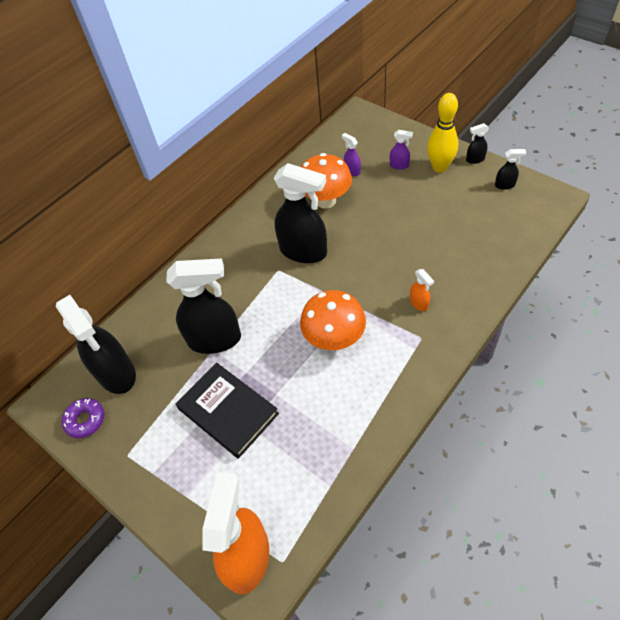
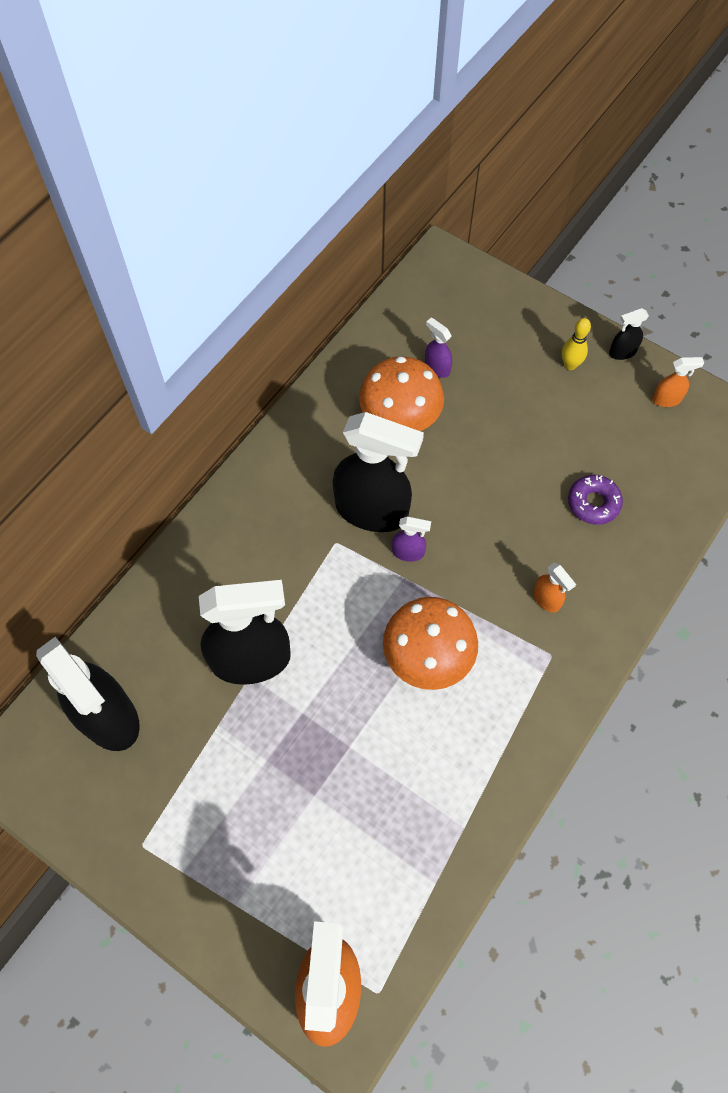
camera: 10 degrees left, 10 degrees up
purple donut [62,398,104,438] -> purple donut moved to [568,475,623,525]
black book [176,363,279,459] -> none
purple spray bottle [390,130,413,170] -> purple spray bottle moved to [392,517,431,562]
yellow bowling pin [427,93,458,173] -> yellow bowling pin [562,318,591,370], size x0.55
black spray bottle [495,149,526,190] -> orange spray bottle [652,357,704,407]

